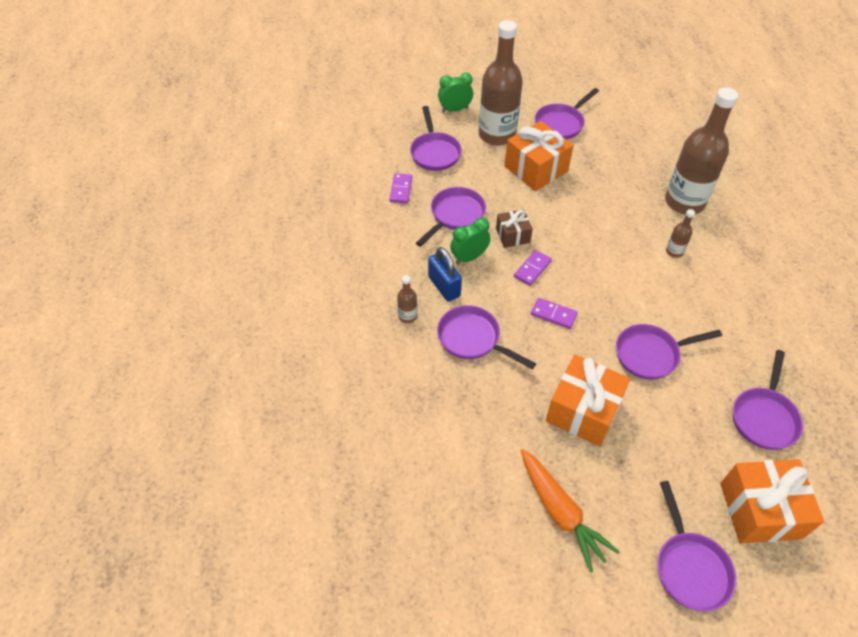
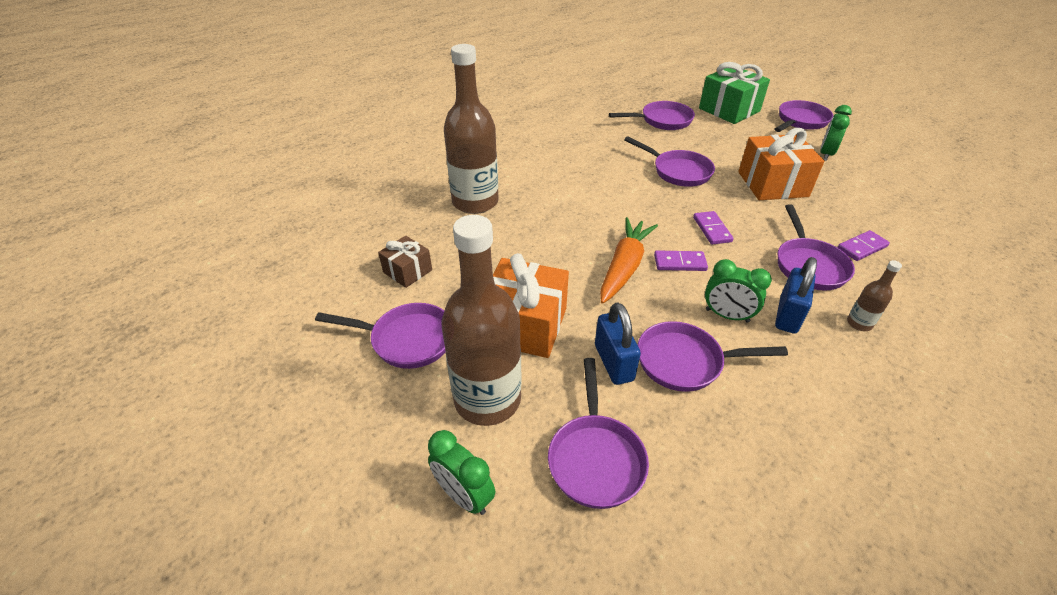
camera: 125 degrees left, 10 degrees down
purple domino [389,173,412,203] -> purple domino moved to [837,230,890,261]
purple pan [410,106,462,171] -> purple pan turned 135 degrees clockwise [548,358,649,509]
brown gift [496,209,533,248] -> brown gift moved to [378,236,432,288]
orange carrot [521,449,619,572] -> orange carrot moved to [600,217,658,304]
brown bottle [666,209,695,258] -> none
orange gift [721,459,824,543] -> green gift [699,62,770,124]
none -> blue padlock [595,302,641,385]
none -> green clock [820,105,852,161]

